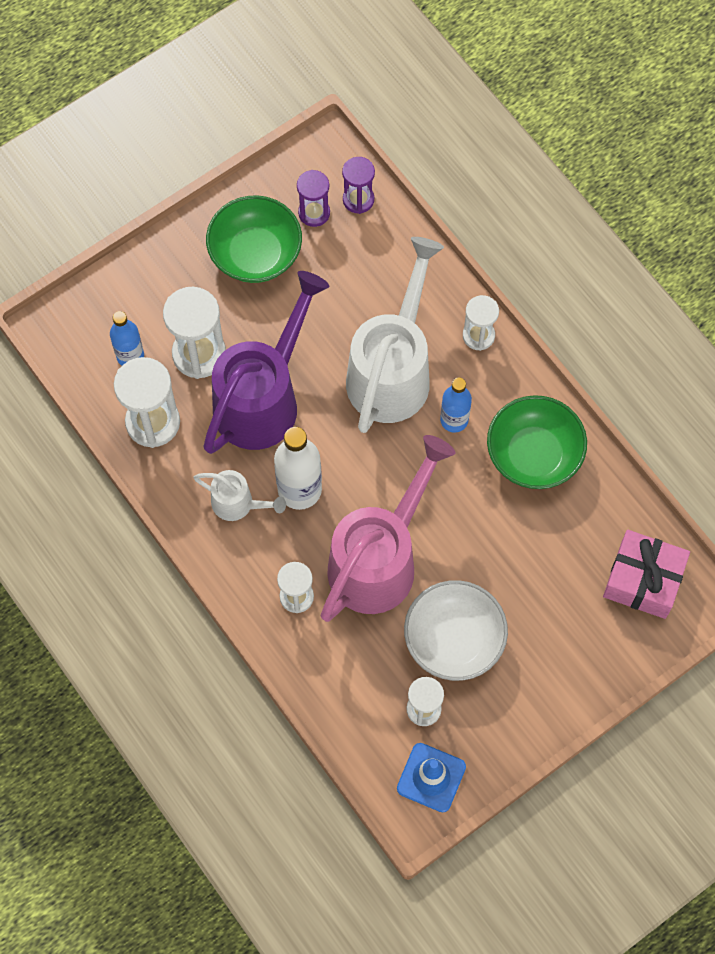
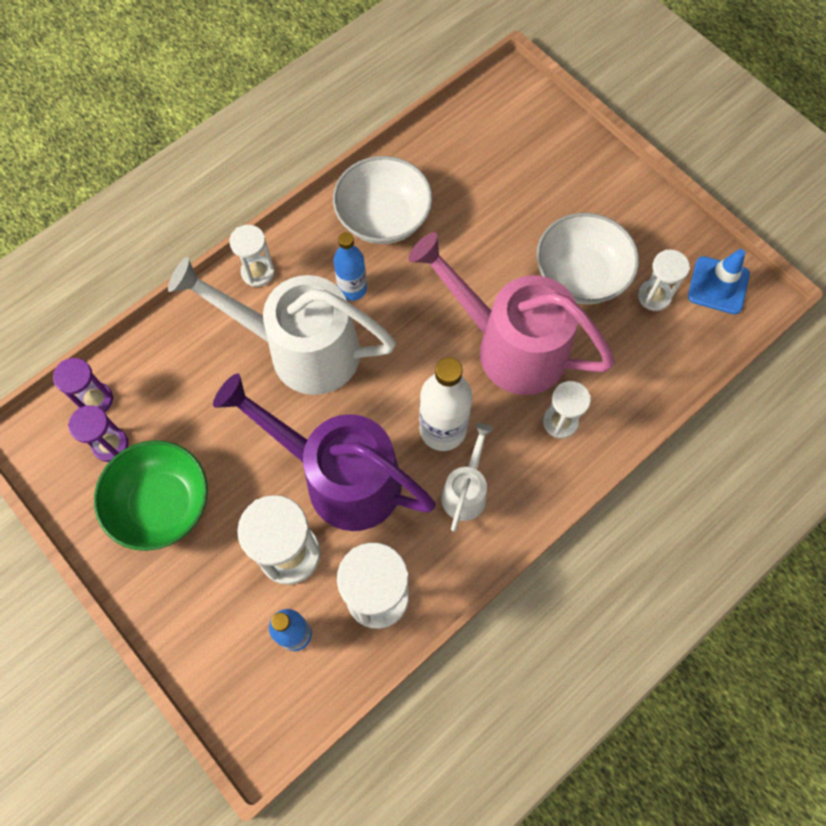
camera: 95 degrees left, 0 degrees up
green bowl [487,395,587,489] -> white bowl [333,156,433,244]
pink gift [603,530,690,619] -> none

